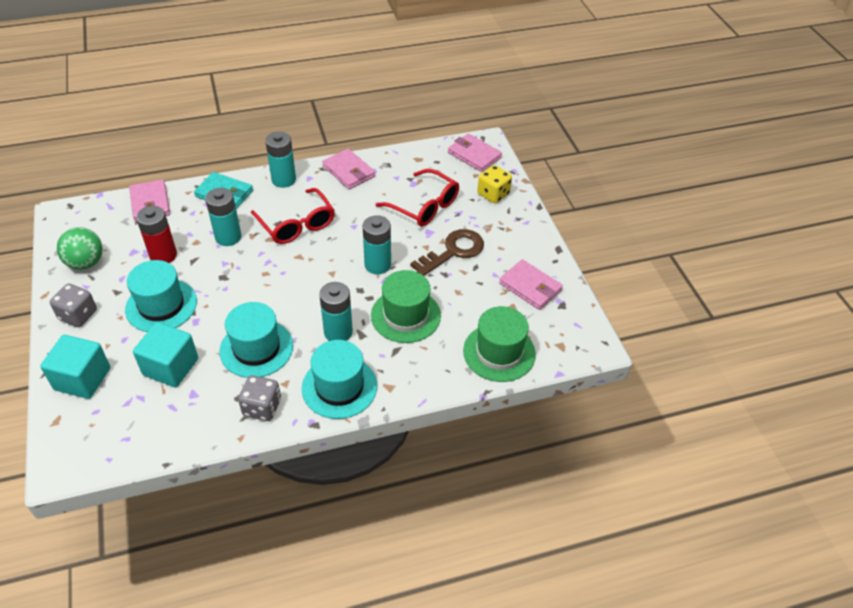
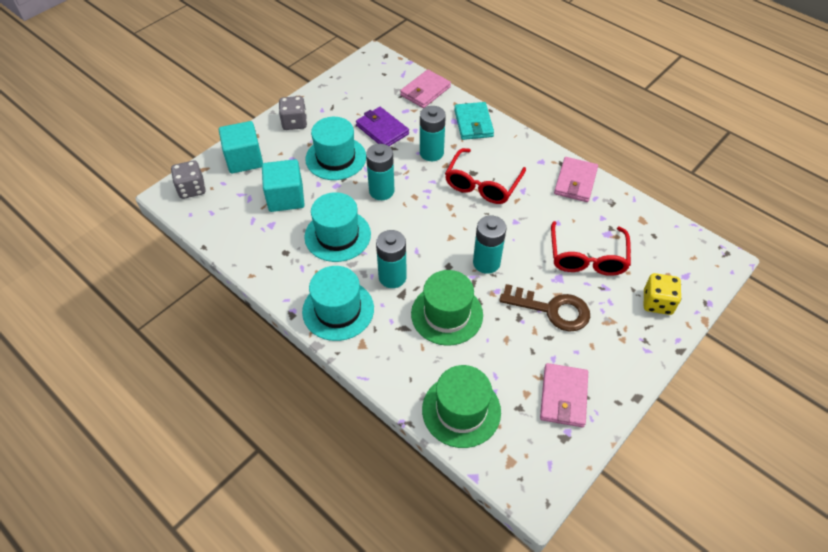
camera: 60 degrees right, 5 degrees up
green ball [57,227,103,270] -> none
red battery [136,206,177,263] -> purple wallet [356,107,409,146]
grey dice [238,375,281,421] -> grey dice moved to [171,160,206,199]
turquoise battery [265,132,296,188] -> turquoise battery moved to [366,144,395,200]
pink wallet [448,134,502,172] -> none

